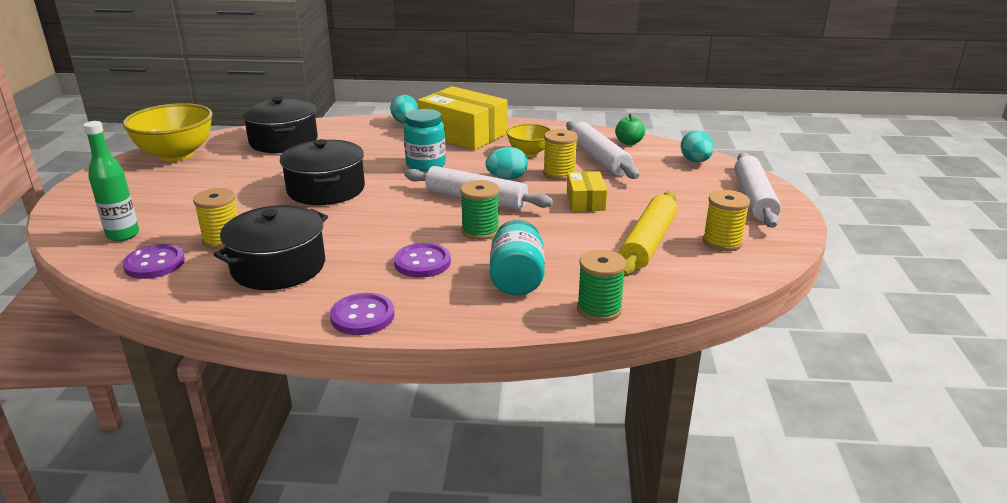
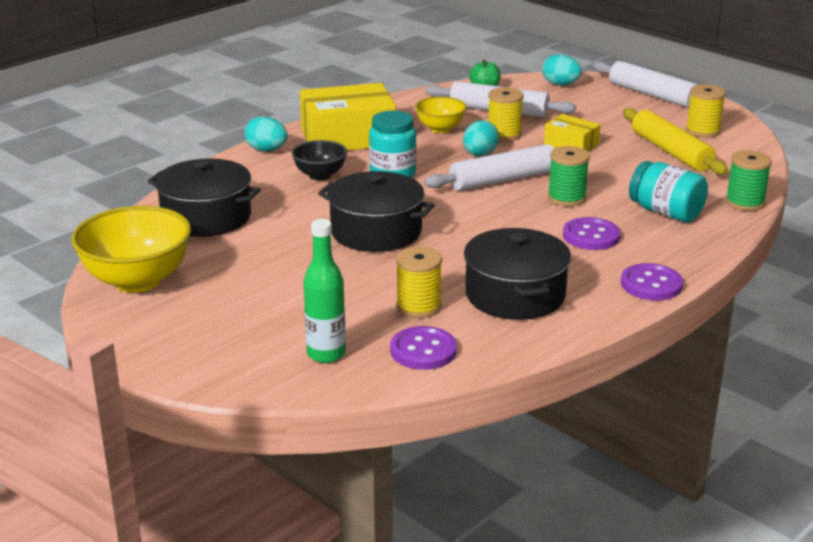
camera: 50 degrees left, 0 degrees up
none -> black bowl [292,140,347,180]

